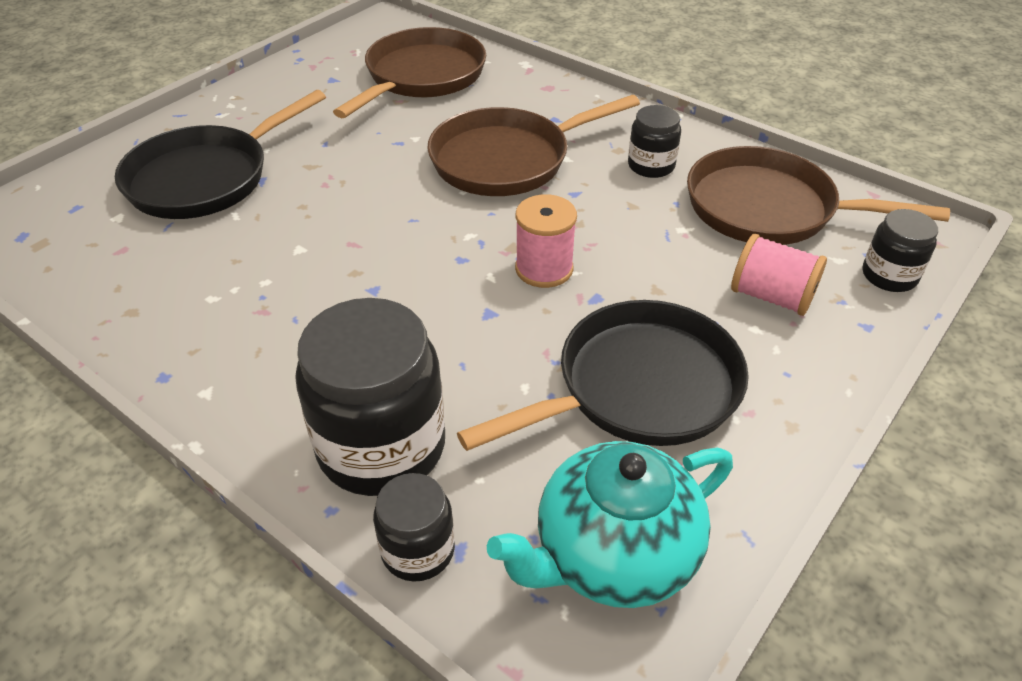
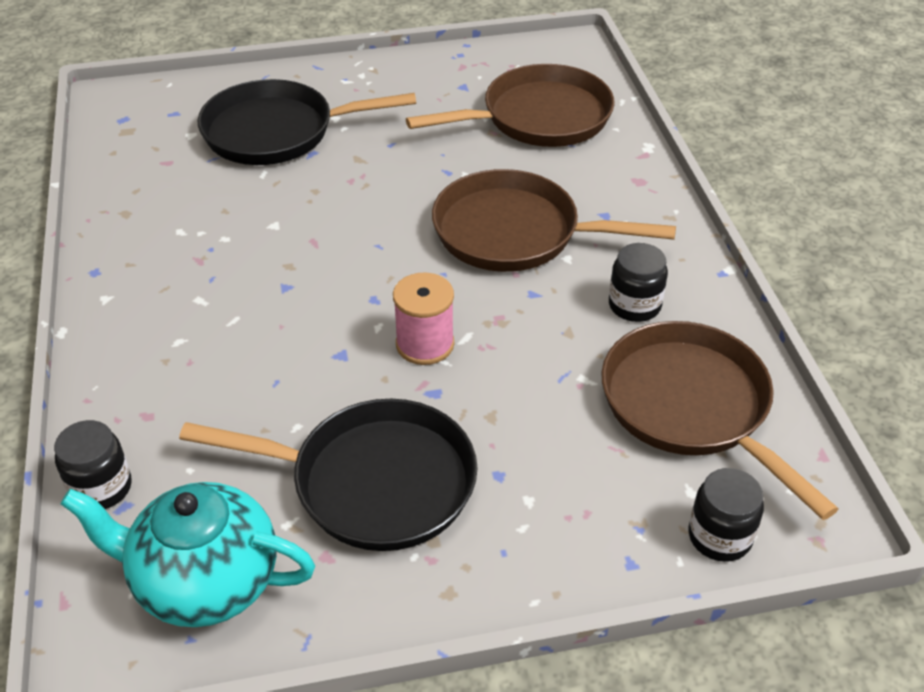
camera: 40 degrees right, 0 degrees up
black jar [295,298,445,496] -> none
pink spool [731,234,827,316] -> none

